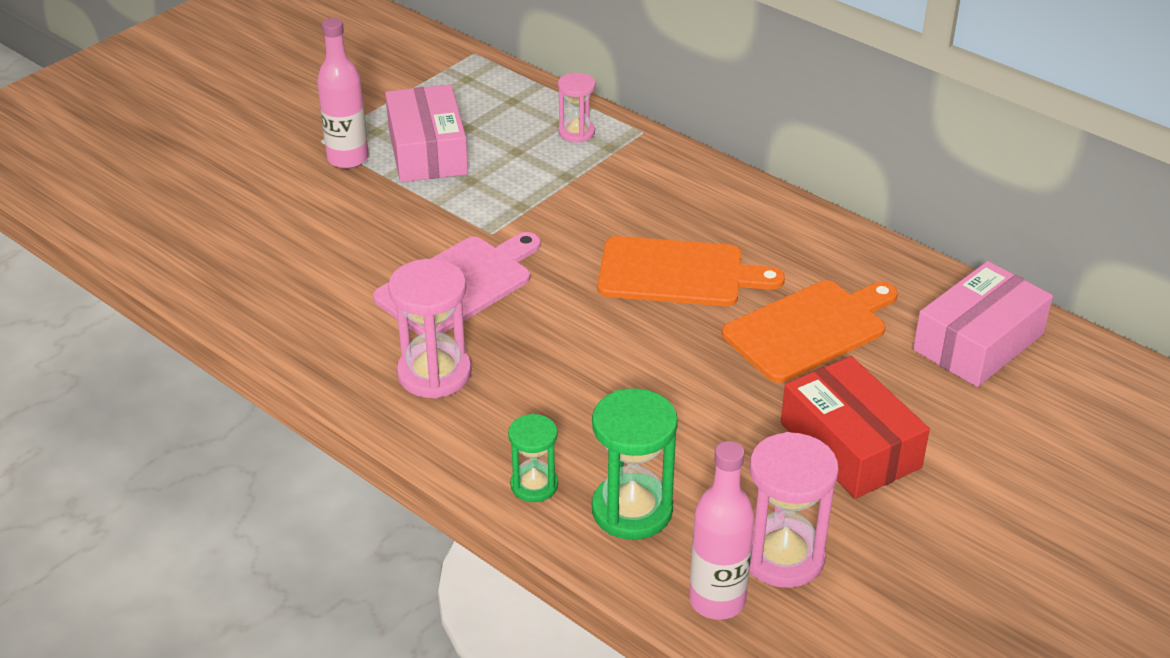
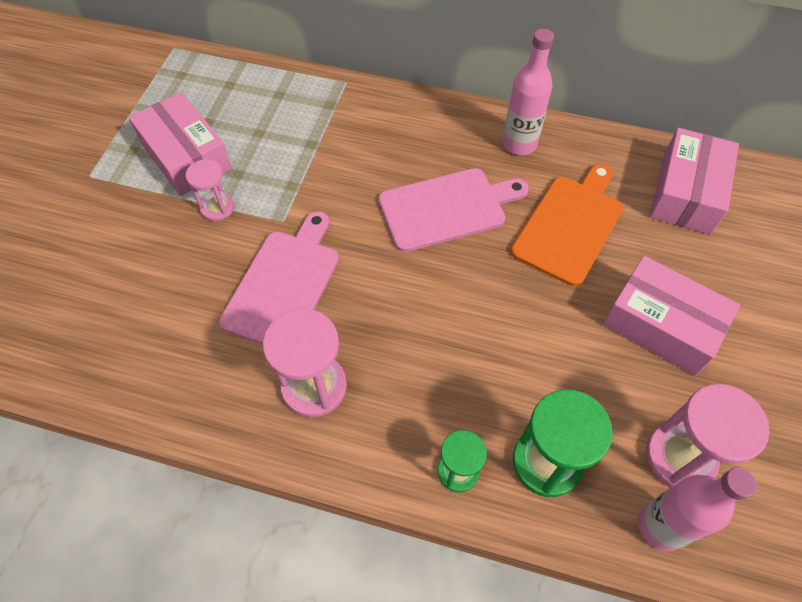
camera: 25 degrees left, 20 degrees up
pink bottle [317,18,369,169] -> pink bottle moved to [503,29,554,155]
pink hourglass [558,73,595,142] -> pink hourglass moved to [186,159,234,221]
orange cutting board [597,236,785,306] -> pink cutting board [378,168,529,252]
red box [781,356,930,499] -> pink box [603,256,740,376]

